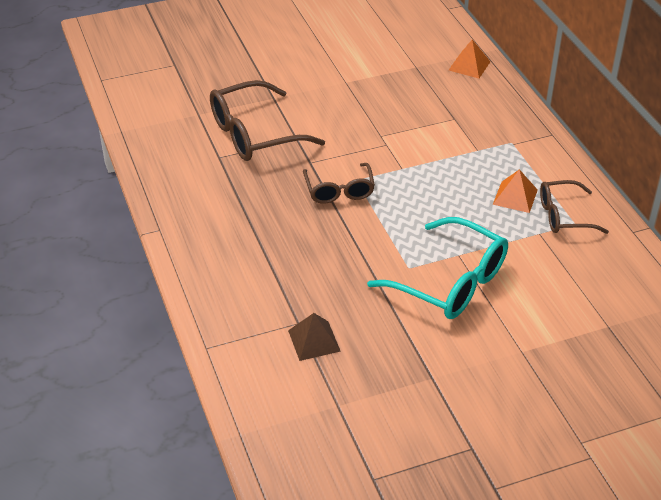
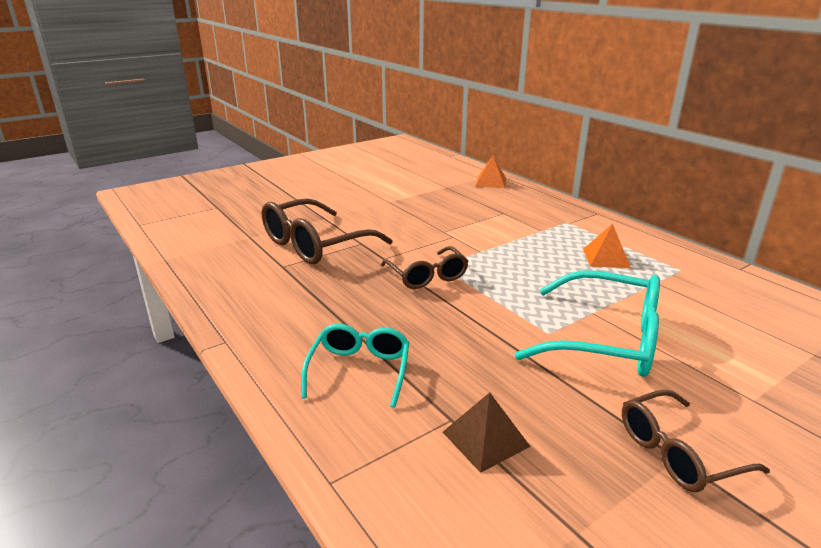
camera: 15 degrees left, 15 degrees down
brown glasses [540,180,609,234] -> brown glasses moved to [622,389,770,492]
none -> turquoise glasses [301,324,410,408]

